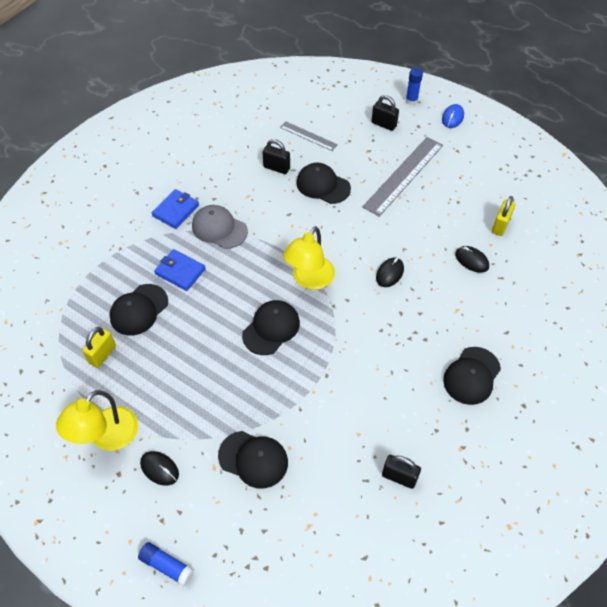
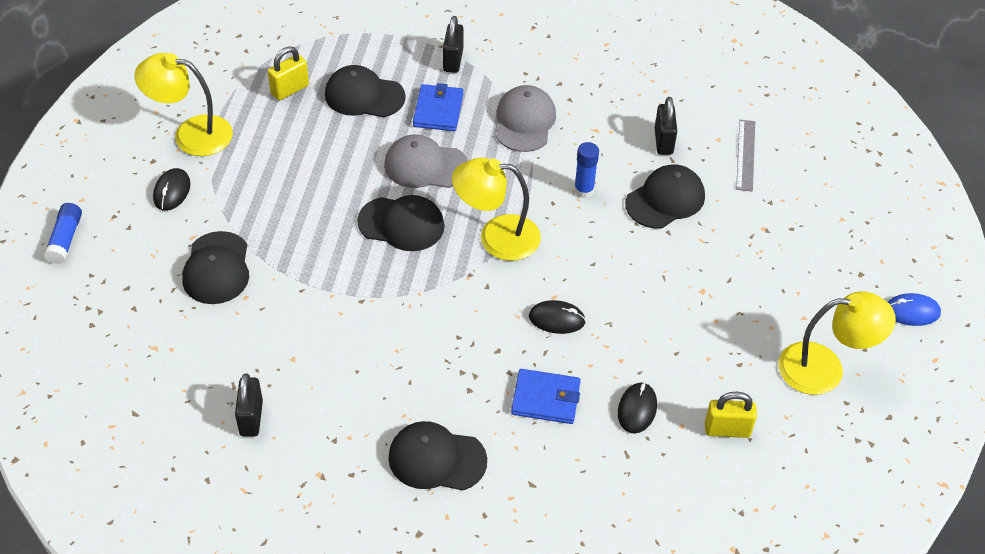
camera: 65 degrees right, 5 degrees down
yellow padlock [82,327,116,368] -> yellow padlock turned 45 degrees counterclockwise [268,47,309,101]
blue wallet [152,189,199,229] -> blue wallet moved to [511,369,581,424]
black cap [296,163,351,204] -> black cap turned 45 degrees clockwise [625,164,705,229]
grey ruler [362,137,443,217] -> none
black padlock [371,95,399,131] -> black padlock moved to [443,16,464,73]
blue glue stick [406,68,423,105] -> blue glue stick moved to [574,142,599,198]
none -> grey cap [384,134,468,188]
none -> yellow lamp [779,291,896,395]

